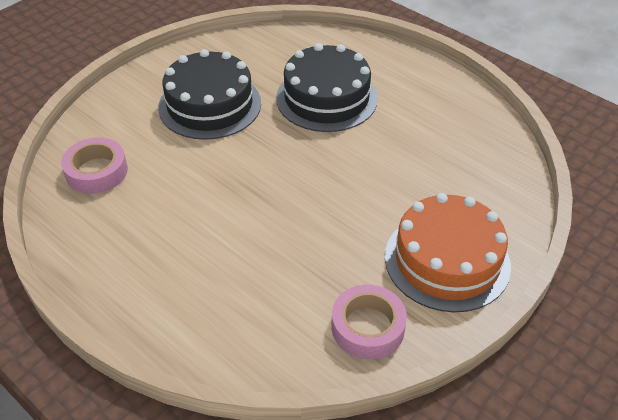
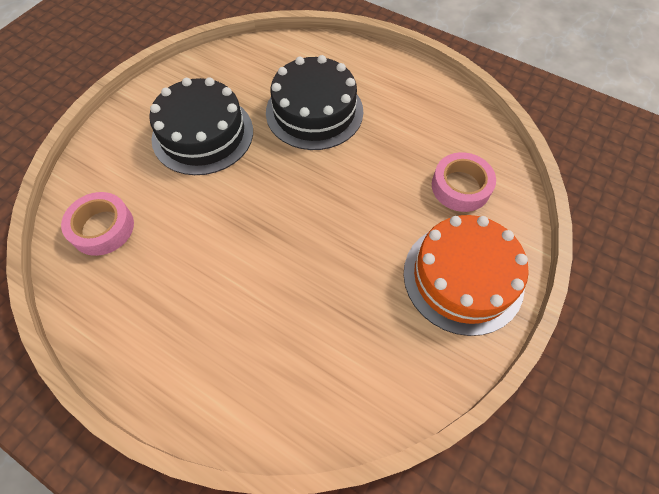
camera: 10 degrees left, 15 degrees up
pink tape [332,285,407,359] -> pink tape moved to [432,152,496,212]

